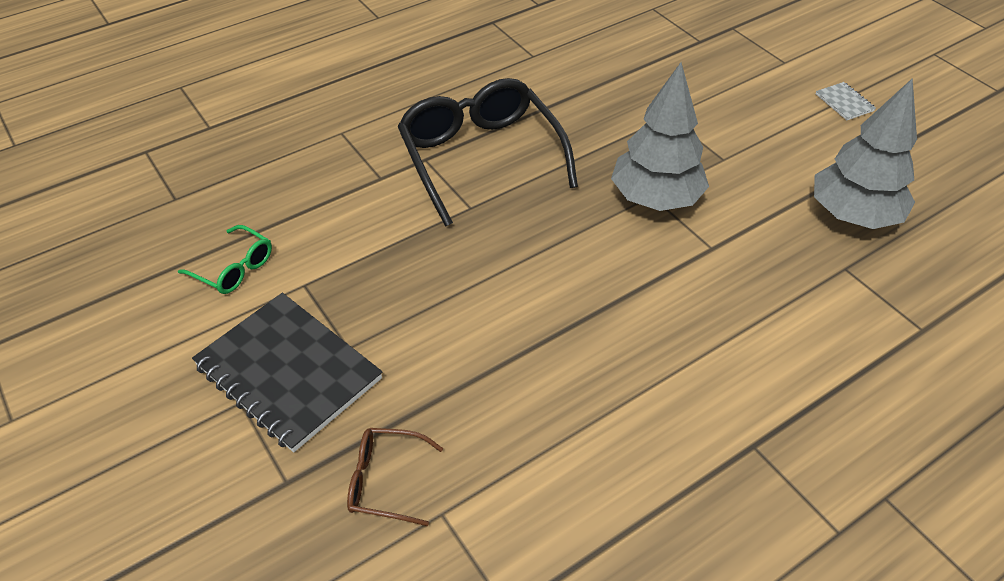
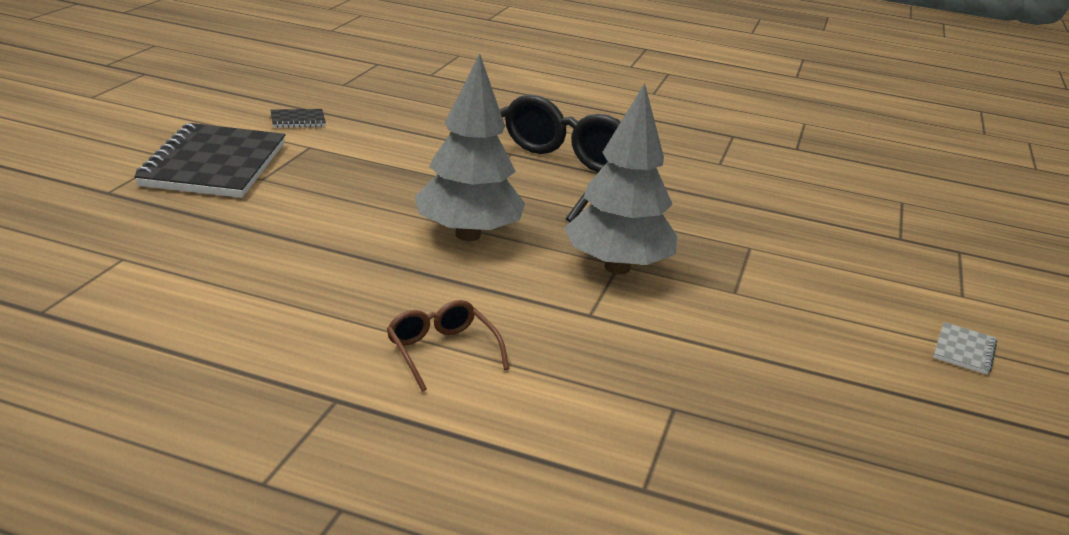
camera: 50 degrees right, 20 degrees down
green glasses [178,225,272,294] -> black notebook [270,109,326,128]
brown glasses [347,428,443,526] -> brown glasses moved to [387,300,509,392]
grey tree [814,78,917,229] -> grey tree moved to [415,54,525,241]

